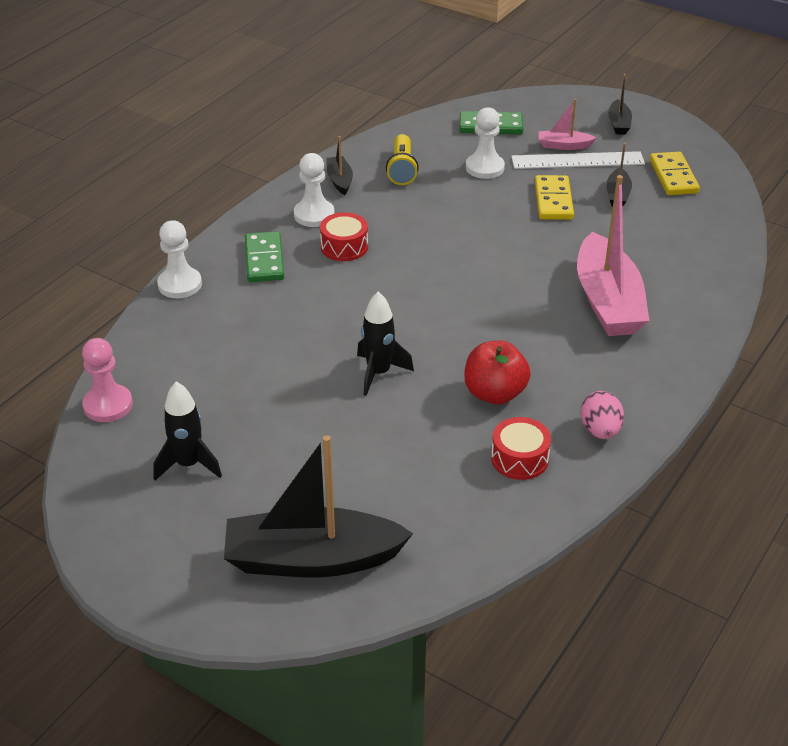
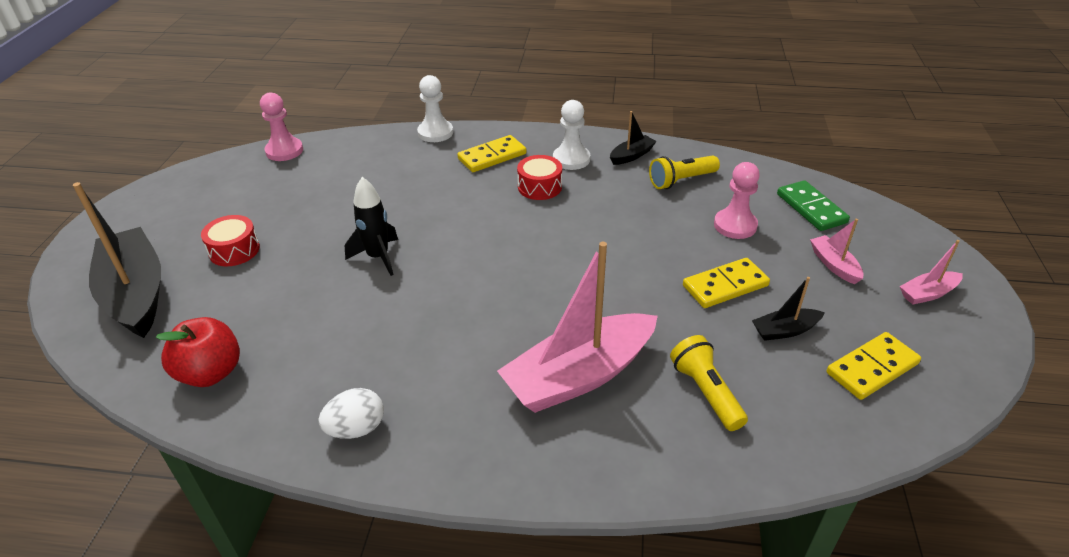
camera: 65 degrees right, 0 degrees up
black rocket [153,381,222,481] -> none
green domino [245,231,284,282] -> yellow domino [457,135,526,172]
red apple [464,341,531,404] -> red apple moved to [156,317,240,387]
white pawn [466,107,505,179] -> pink pawn [714,162,760,239]
red drum [491,417,551,480] -> red drum moved to [201,215,260,266]
white ruler [511,151,645,169] -> none
pink egg [580,391,624,439] -> white egg [318,388,384,439]
black boat [608,74,632,135] -> pink boat [900,240,963,305]
none -> yellow flashlight [670,335,748,431]

